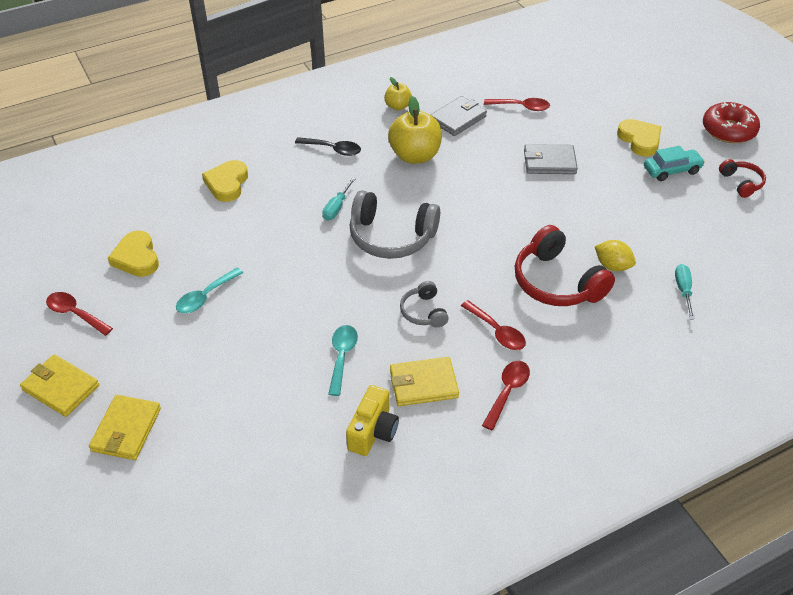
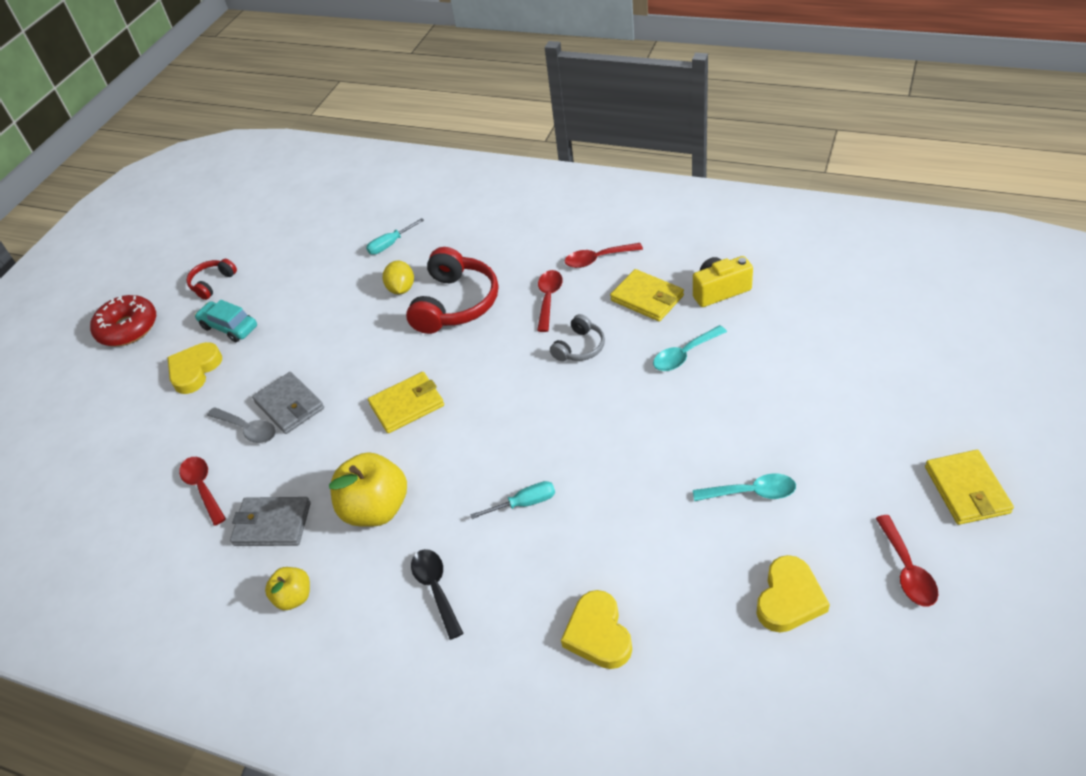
camera: 125 degrees left, 0 degrees up
yellow wallet [89,395,161,460] -> yellow wallet moved to [368,372,444,433]
yellow heart [202,160,248,202] -> yellow heart turned 105 degrees clockwise [561,590,632,669]
grey headphones [349,190,440,259] -> none
none -> grey spoon [207,407,276,443]

